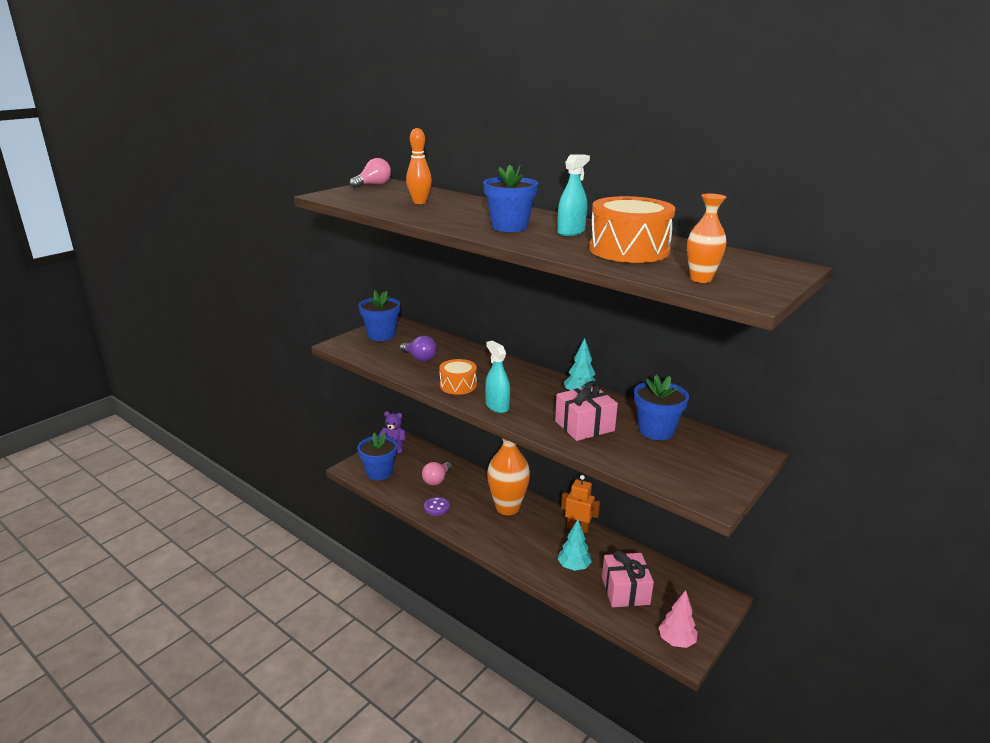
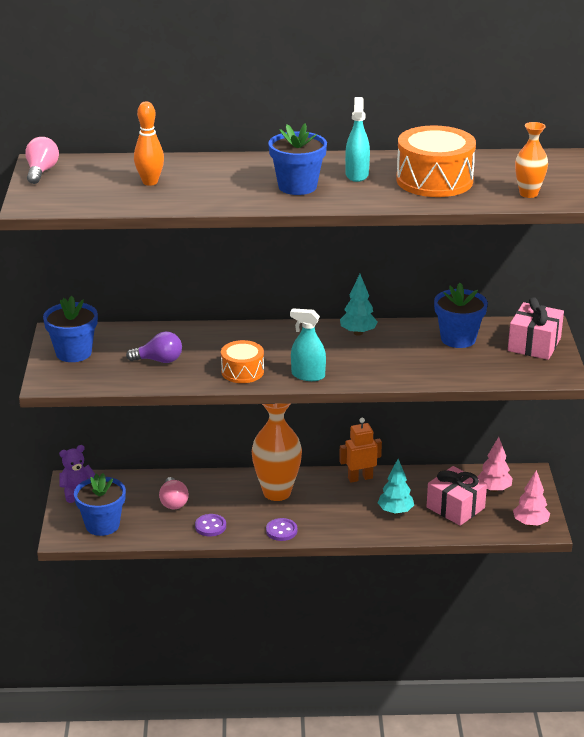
camera: 40 degrees left, 5 degrees up
pink gift [555,381,618,441] -> pink gift moved to [508,297,564,360]
none -> purple button [266,518,297,541]
none -> pink tree [478,437,513,492]

